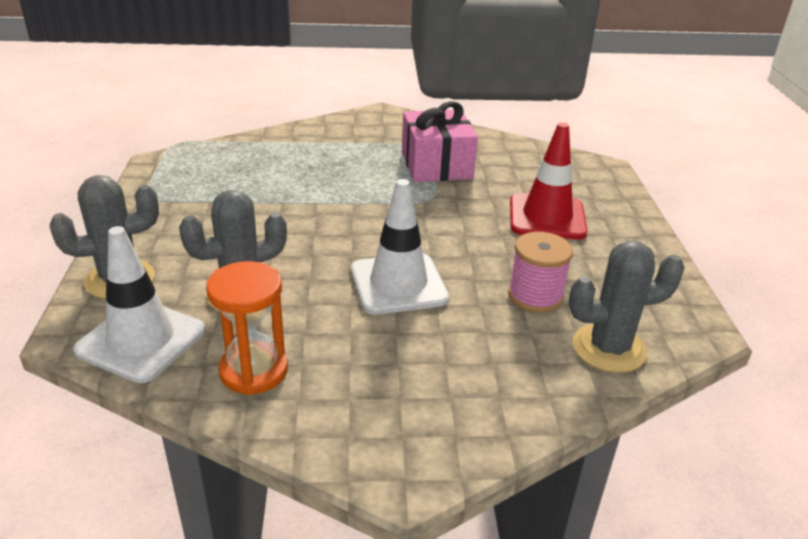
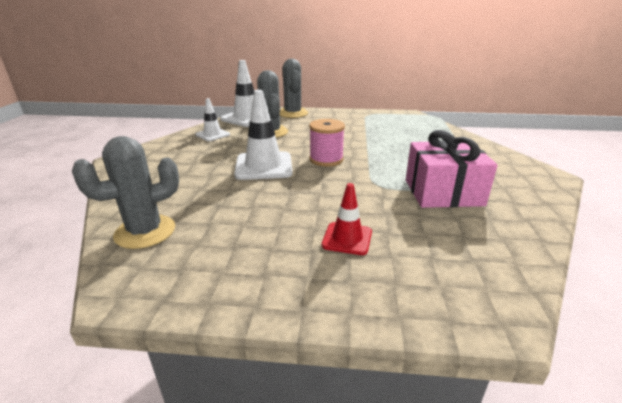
camera: 100 degrees right, 5 degrees down
orange hourglass [206,261,288,395] -> white traffic cone [195,98,230,141]
pink spool [508,232,573,313] -> pink spool moved to [309,119,345,167]
red traffic cone [510,122,587,240] -> red traffic cone [322,183,372,255], size x0.58
grey cactus [569,241,685,373] -> grey cactus turned 60 degrees clockwise [72,136,179,249]

